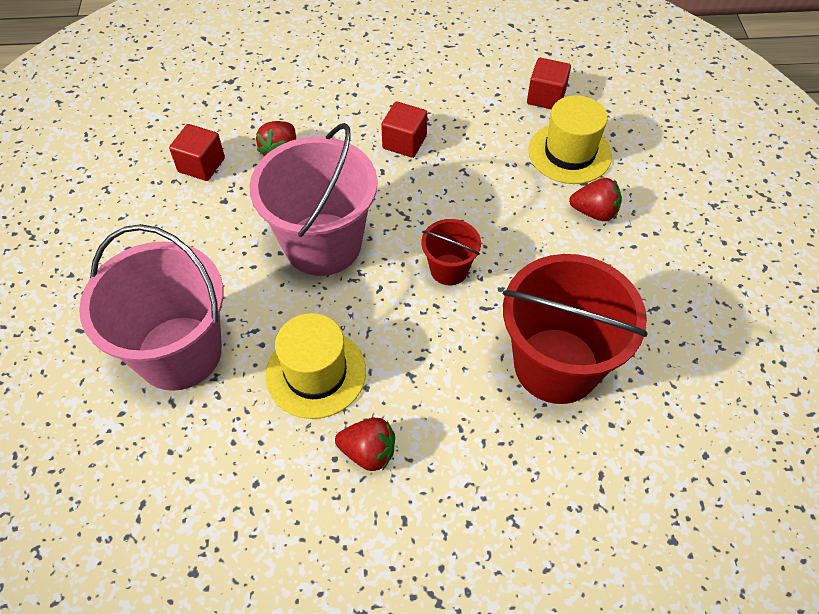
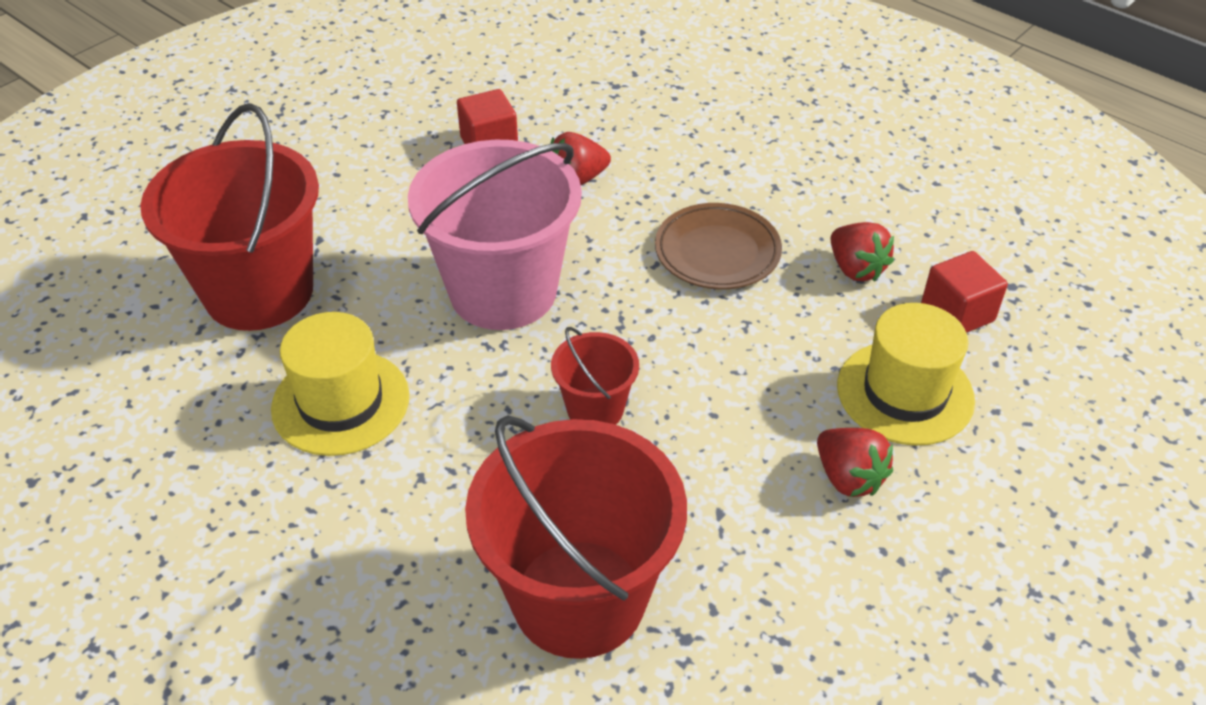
camera: 45 degrees right, 10 degrees down
pink bucket [79,224,223,391] -> red bucket [140,103,319,331]
red strawberry [335,418,395,471] -> red strawberry moved to [830,222,894,282]
red cube [381,101,427,158] -> brown plate [655,203,782,289]

